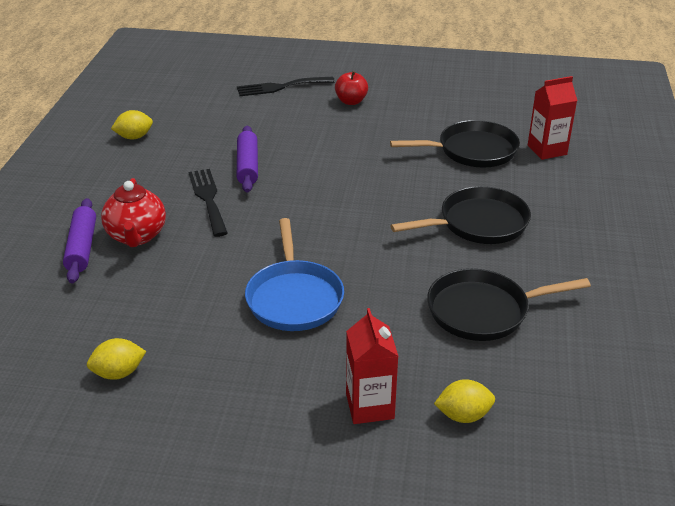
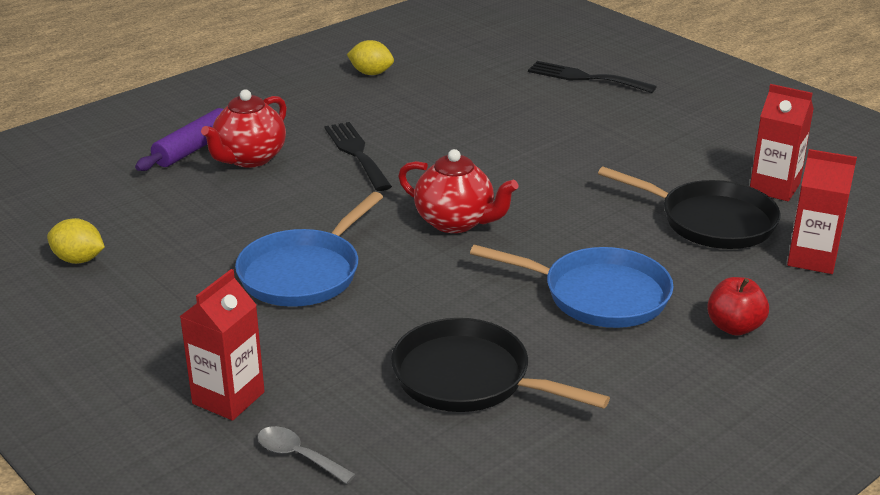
camera: 40 degrees right, 5 degrees down
black fork [189,169,228,237] -> black fork turned 45 degrees counterclockwise [324,122,392,191]
purple rolling pin [237,126,258,193] -> none
red apple [335,71,368,105] -> red apple moved to [707,277,769,336]
black pan [390,186,531,244] -> blue pan [470,245,674,328]
yellow lemon [434,379,495,423] -> grey spoon [257,426,356,484]
none -> red teapot [398,149,518,233]
none -> red carton [750,84,814,201]

